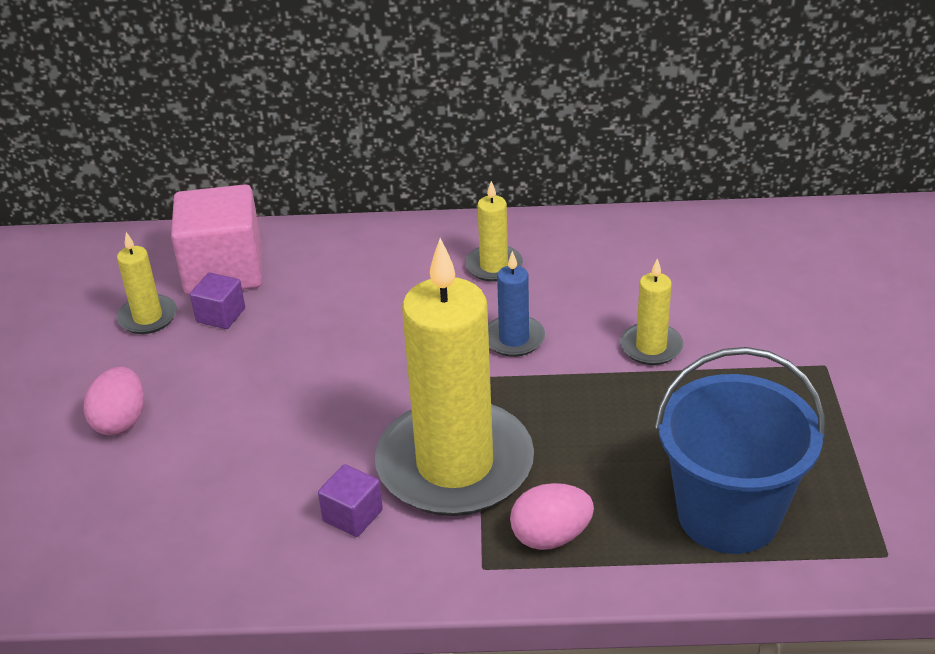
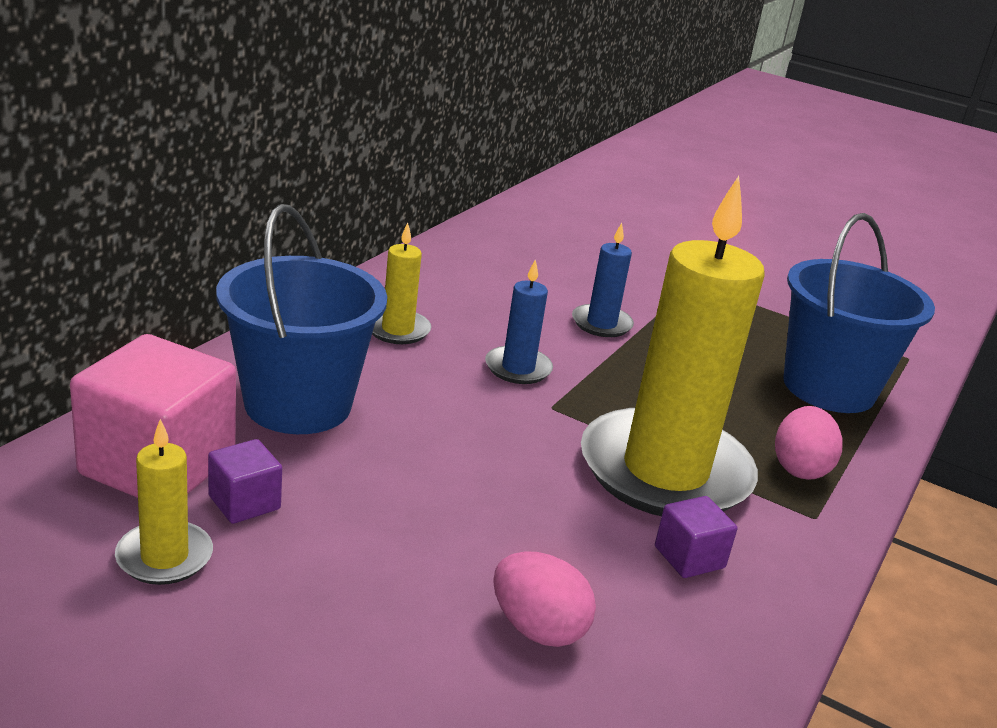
camera: 65 degrees left, 10 degrees down
pink egg [83,367,144,435] -> pink egg moved to [493,551,596,647]
yellow candle [620,259,683,365] -> blue candle [572,223,634,337]
none -> blue bucket [216,204,387,434]

